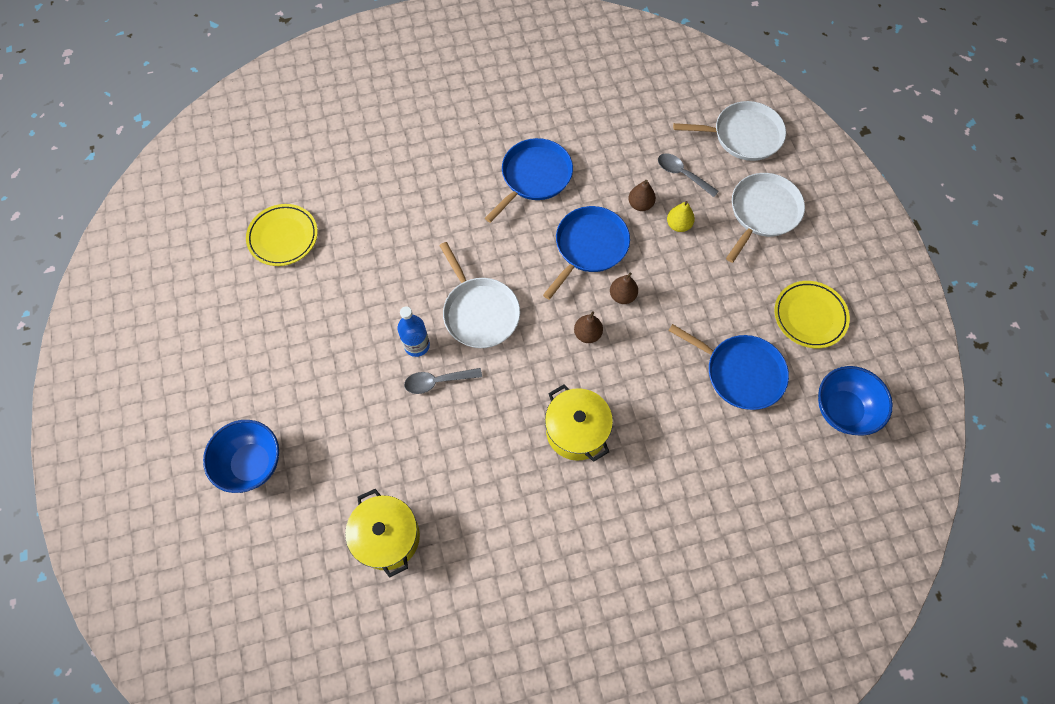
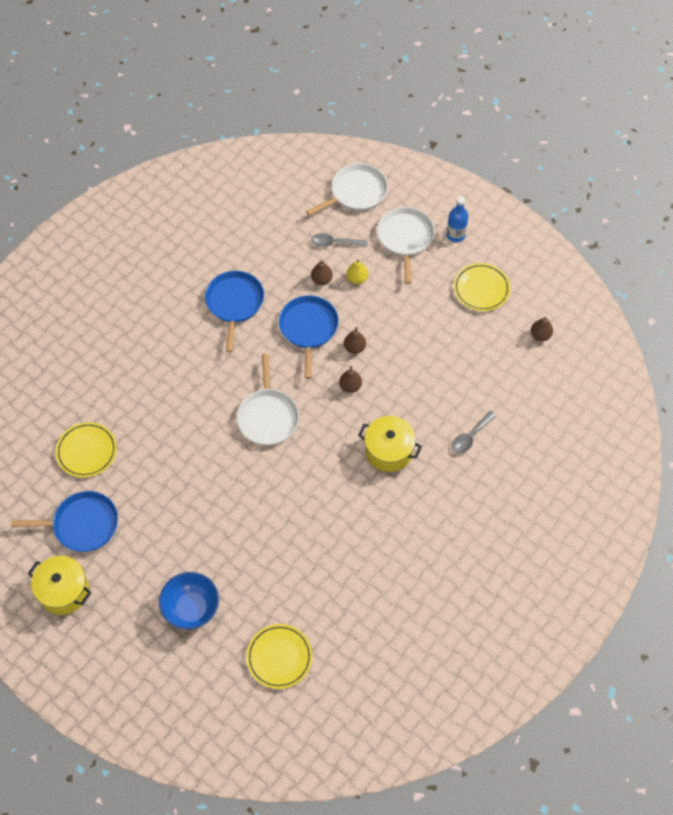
camera: 35 degrees left, 5 degrees down
yellow pot [345,489,420,578] -> yellow pot moved to [28,556,91,615]
blue bottle [398,306,430,357] -> blue bottle moved to [446,196,468,242]
grey spoon [404,368,482,394] -> grey spoon moved to [452,411,496,453]
white pan [439,242,520,348] -> white pan turned 60 degrees clockwise [237,354,299,445]
blue pan [668,324,789,410] -> blue pan moved to [11,491,118,552]
blue bowl [818,366,893,436] -> brown pear [531,317,553,341]
none -> yellow plate [246,624,312,689]

